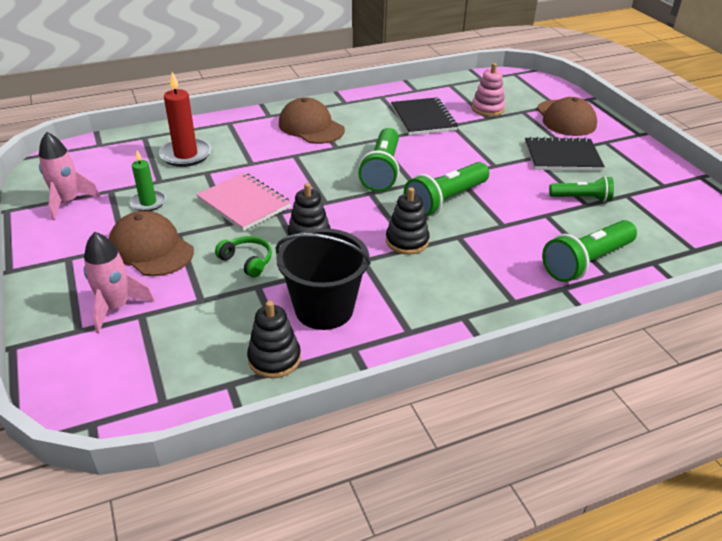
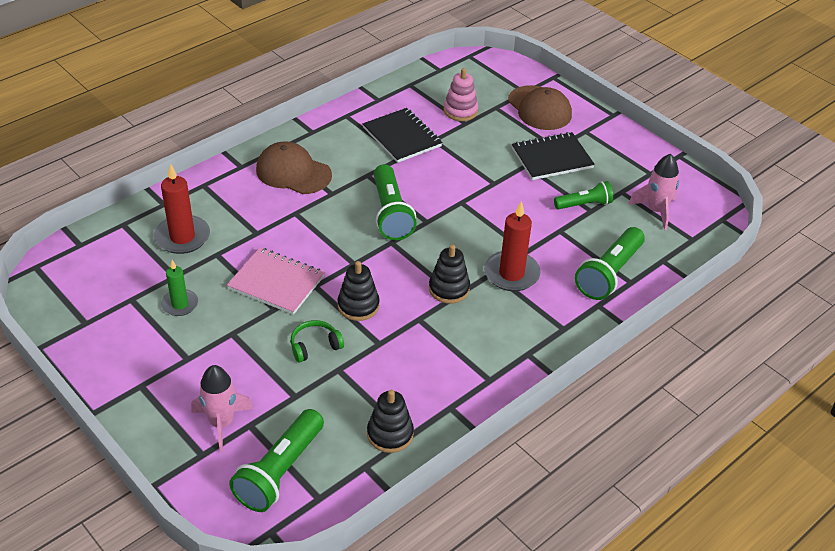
camera: 20 degrees left, 5 degrees up
pink rocket [39,132,100,220] -> pink rocket moved to [628,154,679,231]
brown cap [109,211,194,276] -> none
green headphones [215,236,272,278] -> green headphones turned 45 degrees counterclockwise [291,320,344,363]
black bucket [276,228,371,330] -> none
green flashlight [404,162,489,217] -> green flashlight moved to [229,409,324,512]
none -> red candle [484,201,540,291]

